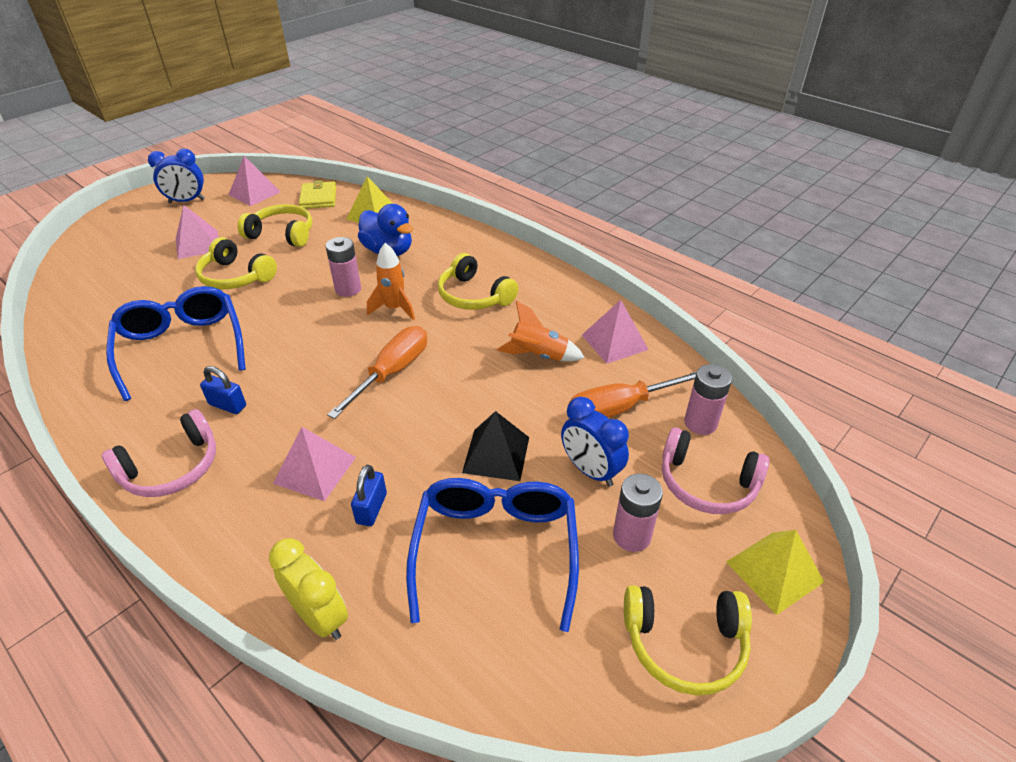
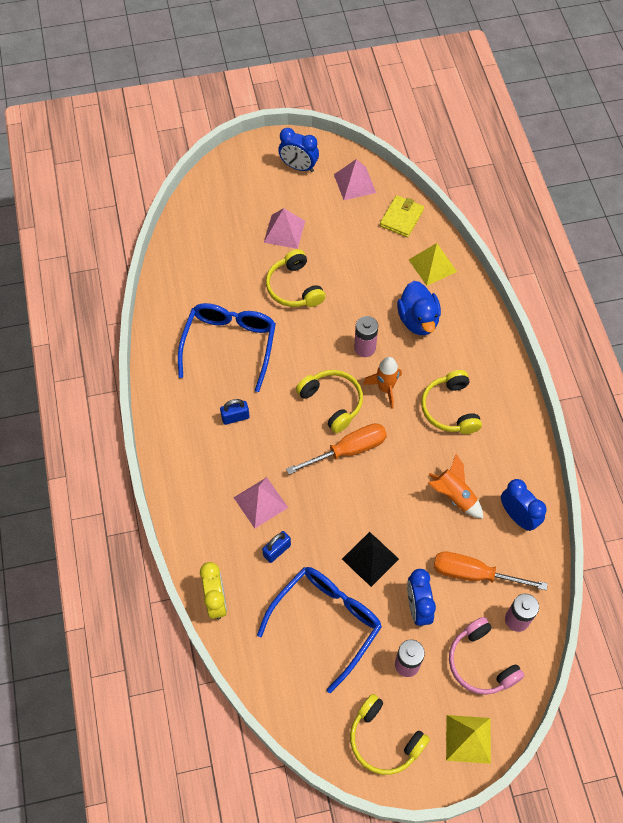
camera: 35 degrees right, 20 degrees up
pink headphones [102,409,216,497] -> none
blue padlock [200,366,246,414] -> blue padlock turned 75 degrees counterclockwise [220,399,250,425]
yellow headphones [238,204,312,247] -> yellow headphones moved to [296,370,363,433]
pink pyramid [582,300,649,364] -> blue clock [501,479,546,531]

